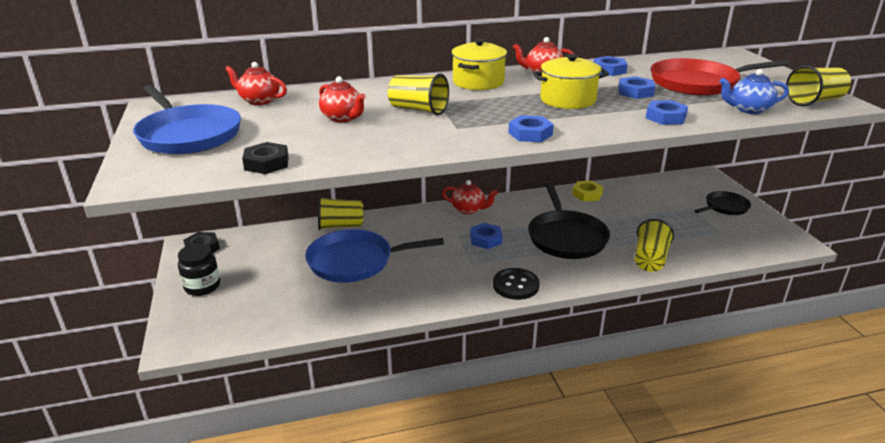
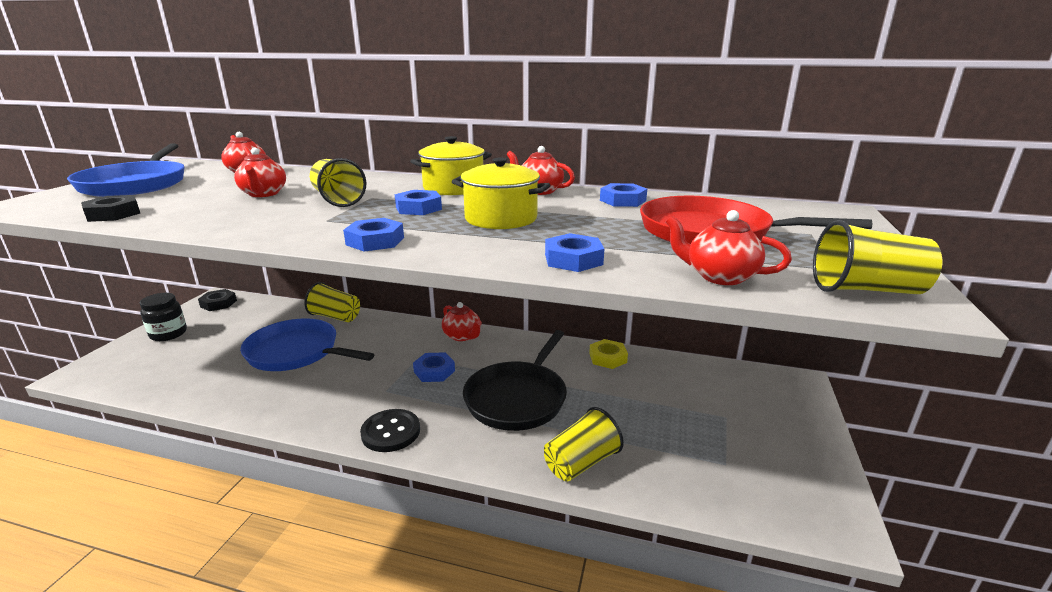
camera: 30 degrees right, 5 degrees down
blue nut [618,76,655,99] -> blue nut moved to [395,190,442,215]
black pan [695,191,751,215] -> none
blue teapot [719,69,789,114] -> red teapot [666,210,792,285]

